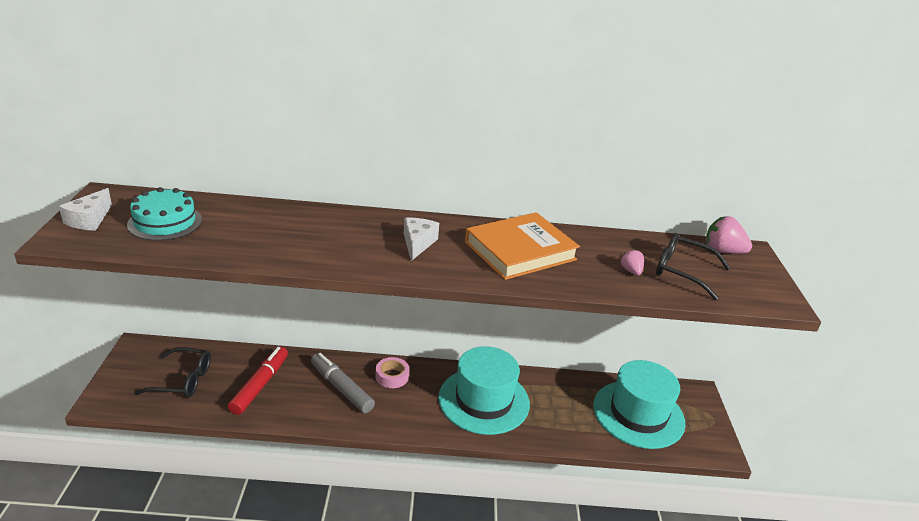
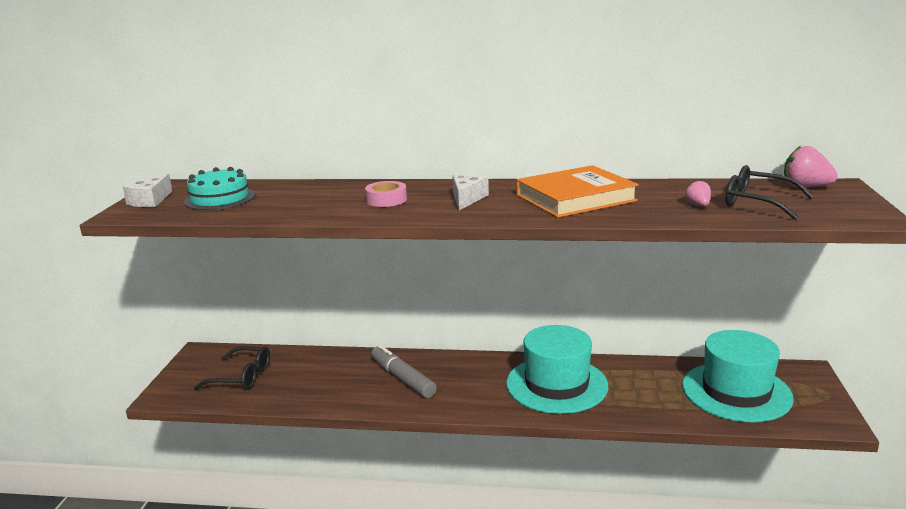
camera: 10 degrees right, 10 degrees down
red marker [228,347,288,415] -> none
pink tape [376,357,409,388] -> pink tape moved to [365,181,407,207]

